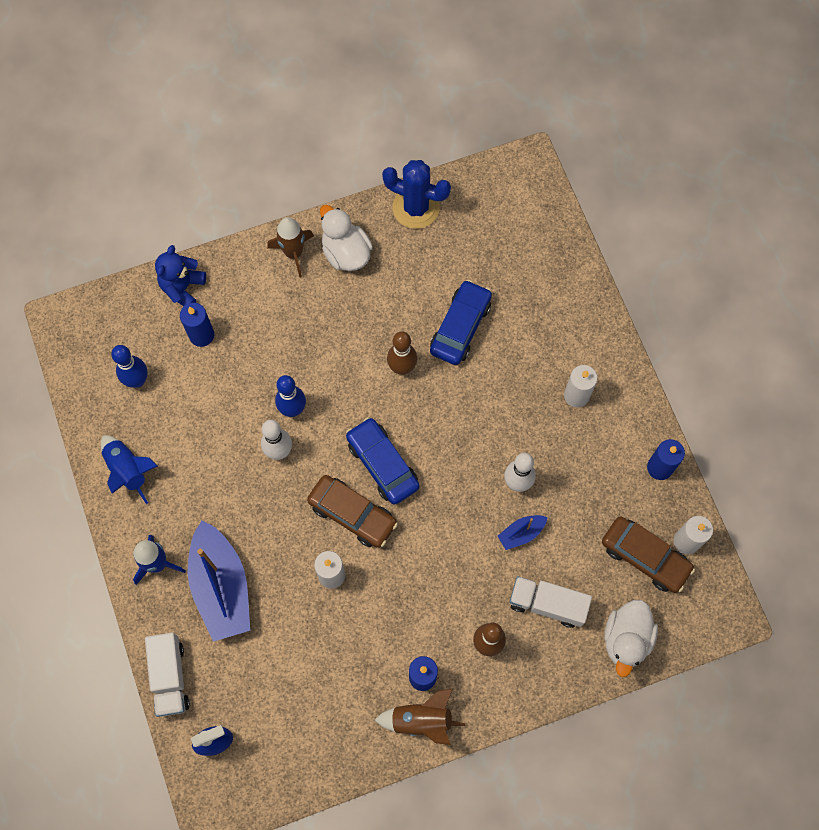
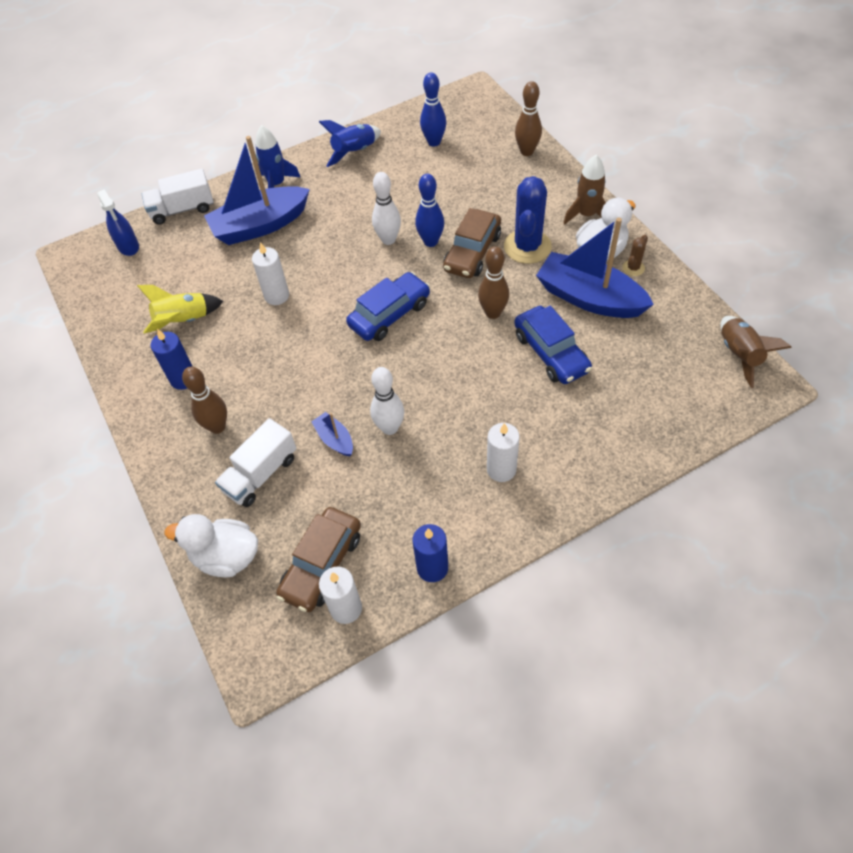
camera: 85 degrees right, 15 degrees down
blue teddy bear [155,245,206,307] -> brown bowling pin [515,81,542,156]
blue candle [180,303,214,347] -> none
brown car [307,475,398,548] -> brown car moved to [443,208,501,278]
brown rocket [375,688,466,745] -> brown rocket moved to [721,316,792,388]
blue cactus [382,160,451,229] -> blue cactus moved to [504,176,552,264]
blue car [430,280,492,365] -> blue car turned 45 degrees clockwise [514,306,592,384]
white truck [509,576,592,628] -> white truck turned 150 degrees counterclockwise [215,418,296,507]
none -> yellow rocket [137,285,223,333]
none -> blue boat [536,218,654,318]
none -> brown cactus [622,235,648,276]

